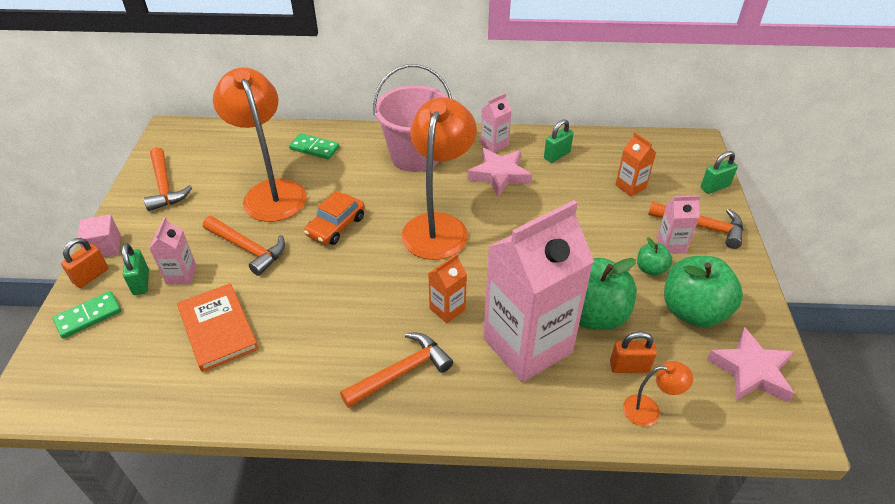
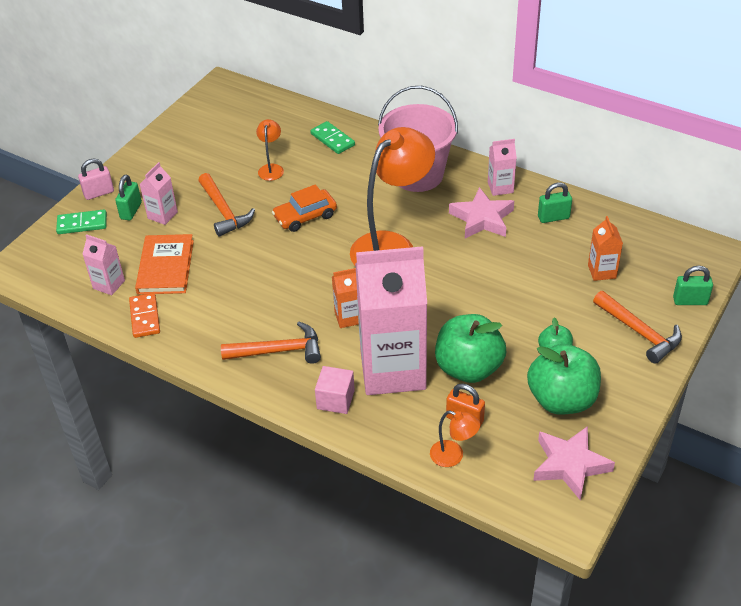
camera: 30 degrees right, 0 degrees up
orange padlock [61,238,108,288] -> pink padlock [78,158,114,200]
pink cube [77,215,121,257] -> pink cube moved to [315,366,355,414]
orange hammer [144,147,192,211] -> none
orange lamp [213,68,307,222] -> orange lamp [256,119,284,181], size x0.44
pink carton [657,195,701,254] -> pink carton moved to [82,234,125,295]
none -> orange domino [129,293,160,338]

